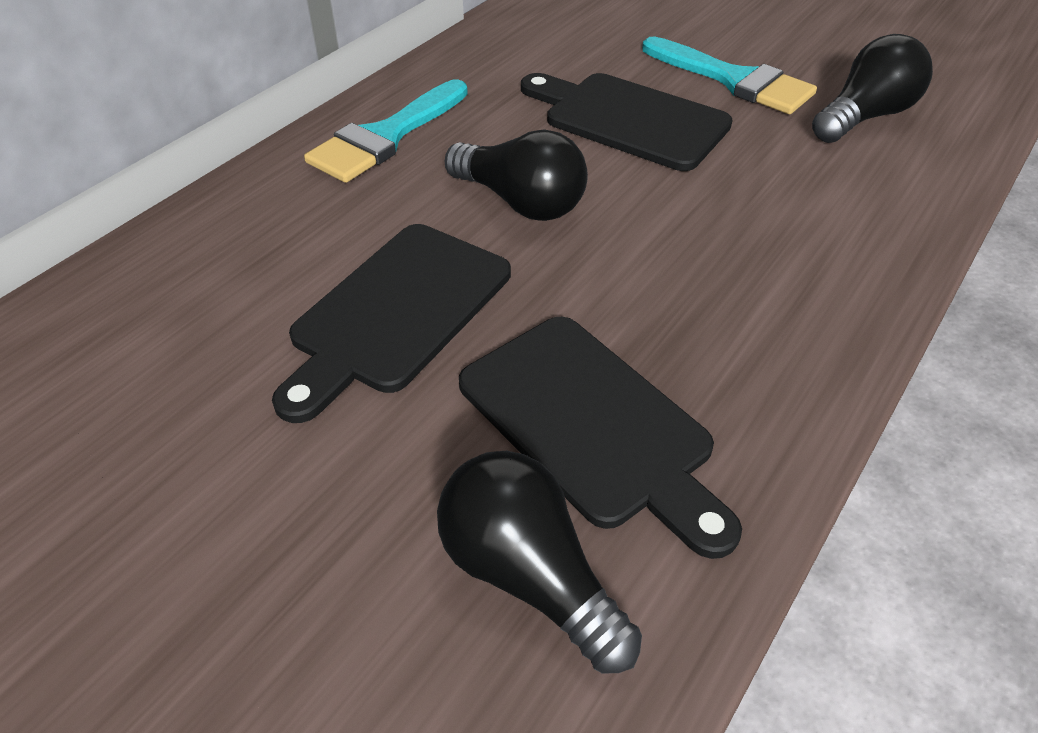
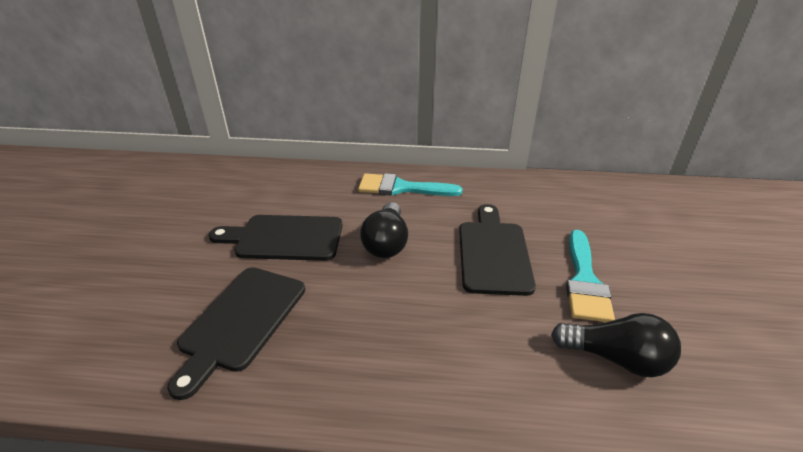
camera: 60 degrees right, 10 degrees down
black light bulb [437,451,642,674] -> none

